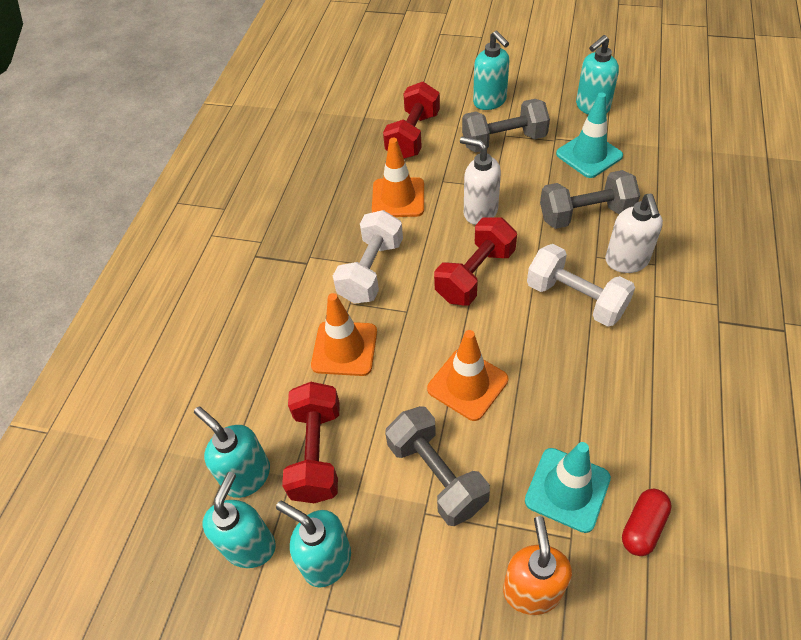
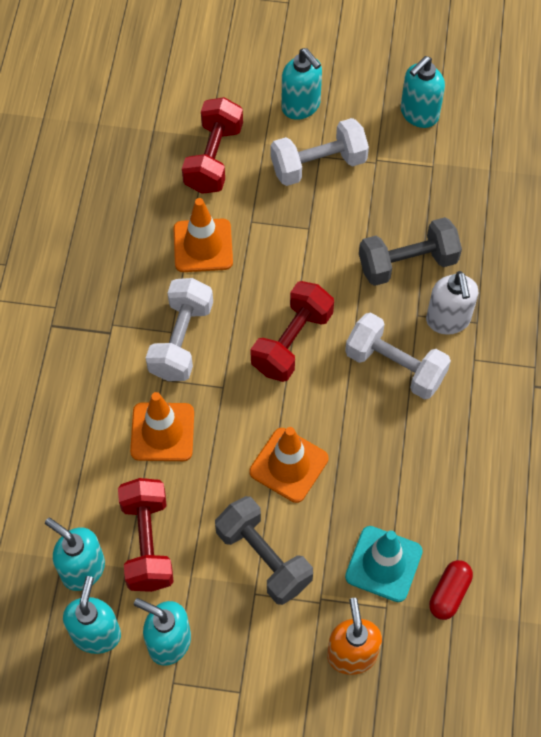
camera: 10 degrees left, 10 degrees up
white soap dispenser [460,136,501,225] -> none
grey dumbbell [462,99,550,152] -> white dumbbell [271,118,369,186]
turquoise traffic cone [556,92,623,178] -> none

